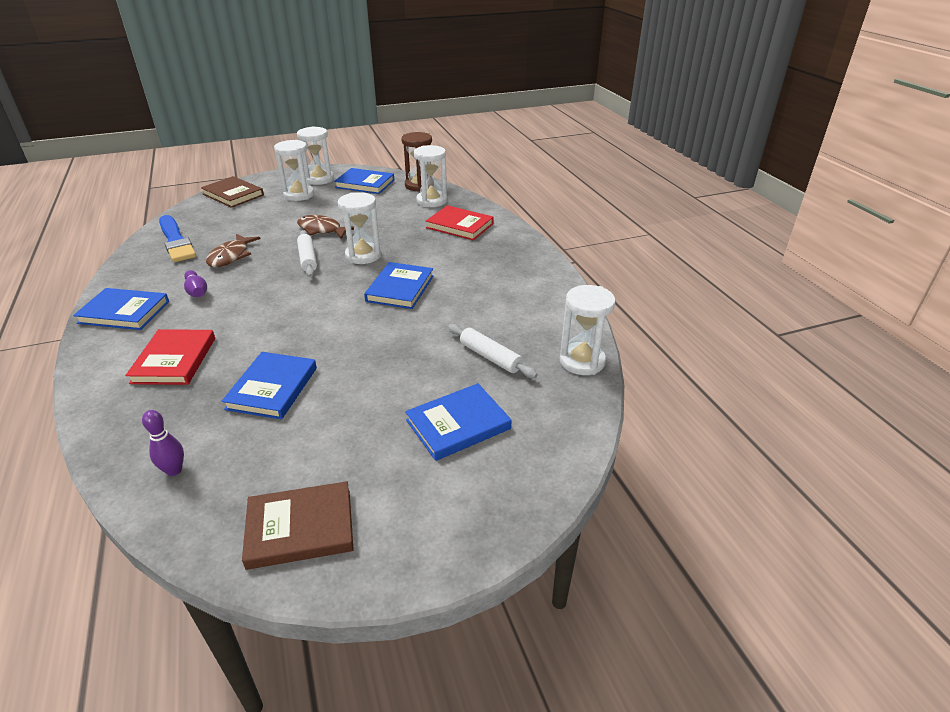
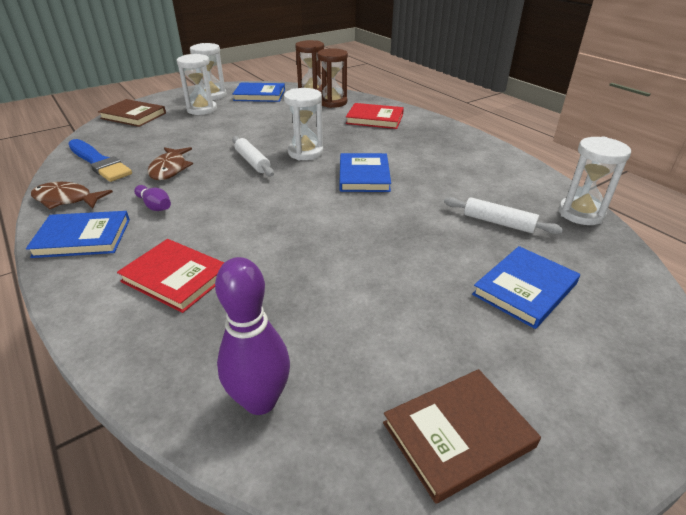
camera: 15 degrees left, 0 degrees up
red book [125,329,215,385] -> red book turned 45 degrees counterclockwise [117,239,224,313]
purple bowling pin [142,410,184,476] -> purple bowling pin [215,257,290,415], size x1.81
blue book [222,352,317,419] -> none
brown fish [297,215,354,239] -> brown fish moved to [31,182,113,209]
white hourglass [414,145,447,207] -> brown hourglass [317,48,348,108]

